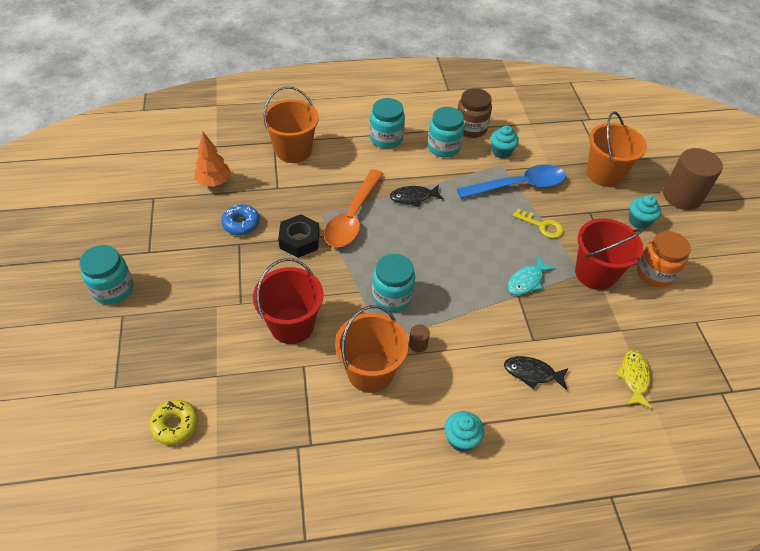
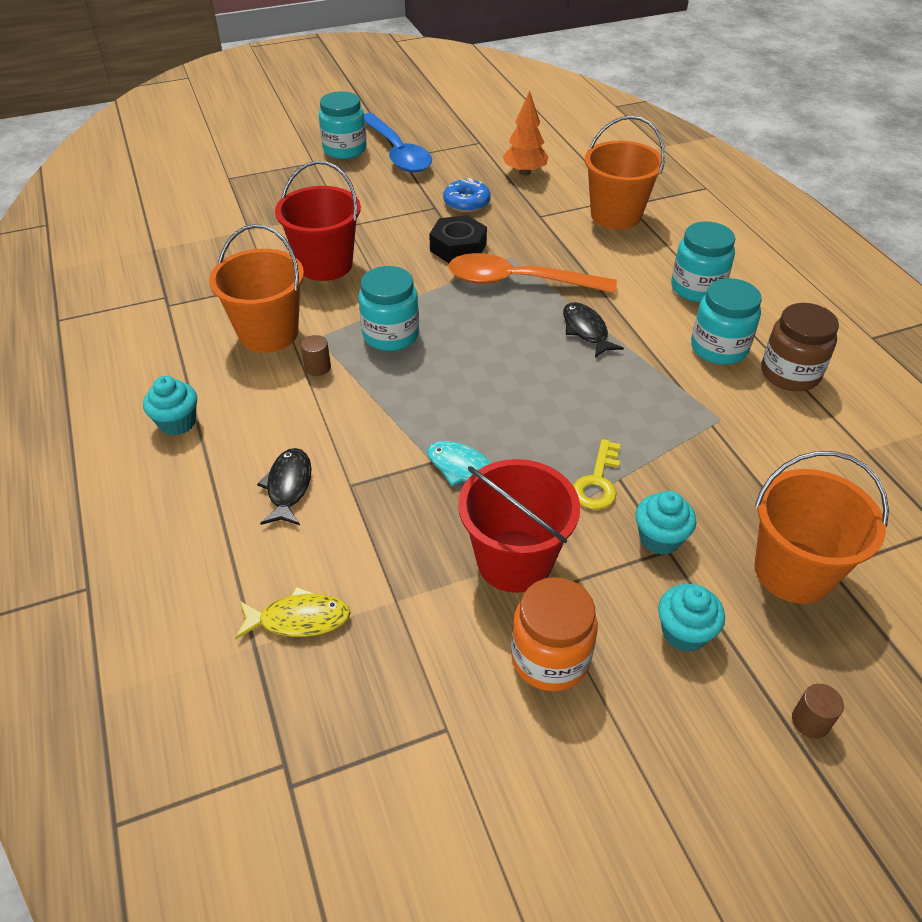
camera: 80 degrees right, 5 degrees down
yellow donut [149,400,198,445] -> none
blue spoon [457,164,566,199] -> blue spoon moved to [364,113,432,173]
turquoise cupcake [491,126,519,159] -> turquoise cupcake moved to [636,491,696,555]
brown cylinder [663,148,723,210] -> brown cylinder [792,684,844,739], size x0.40

